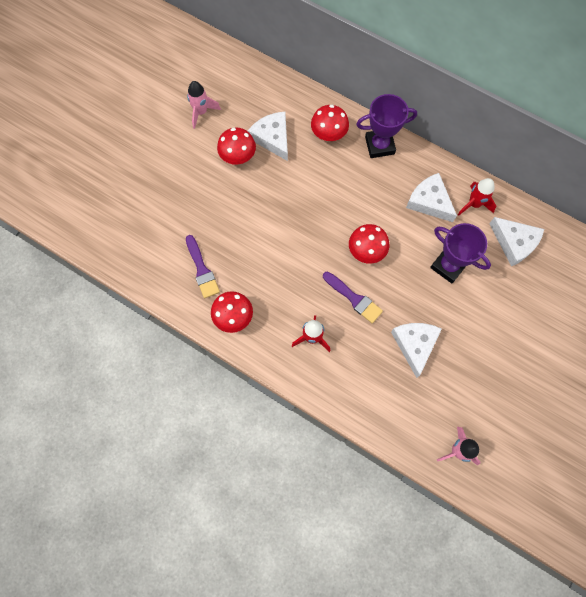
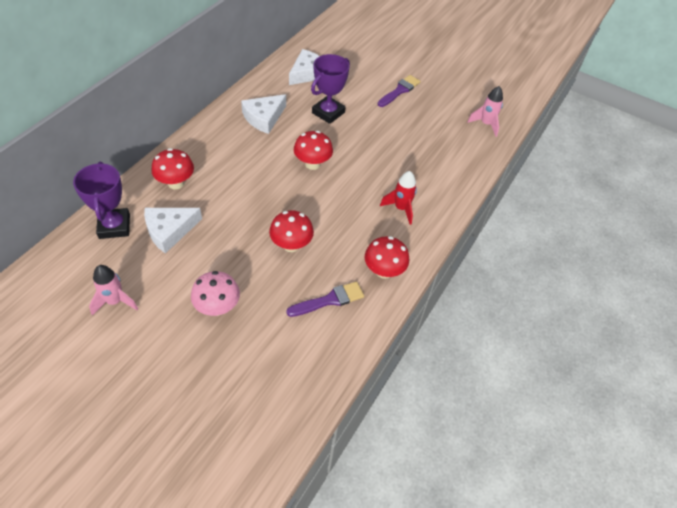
camera: 95 degrees left, 20 degrees down
red mushroom [217,128,256,165] -> red mushroom moved to [269,210,314,252]
purple brush [323,272,383,323] -> purple brush moved to [378,75,421,107]
purple trophy [356,94,417,158] -> purple trophy moved to [73,162,130,239]
white cheese [391,323,442,378] -> none
red rocket [458,178,496,215] -> none
none -> pink mushroom [191,271,240,316]

